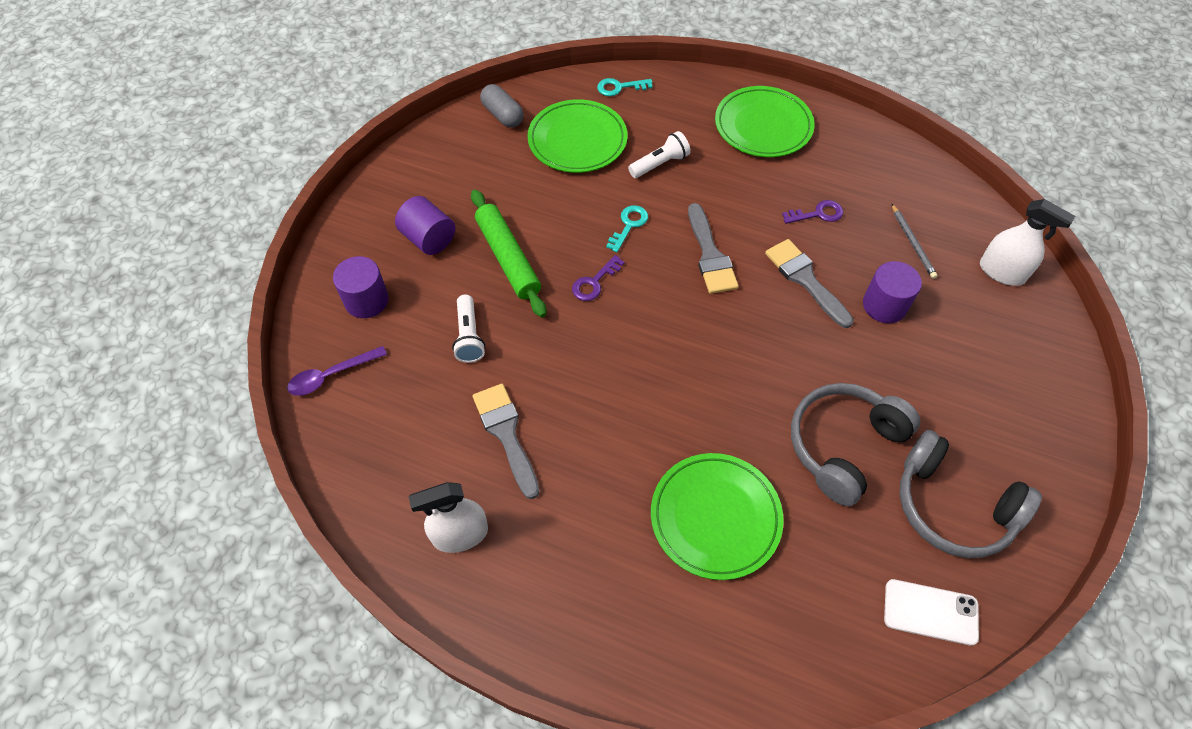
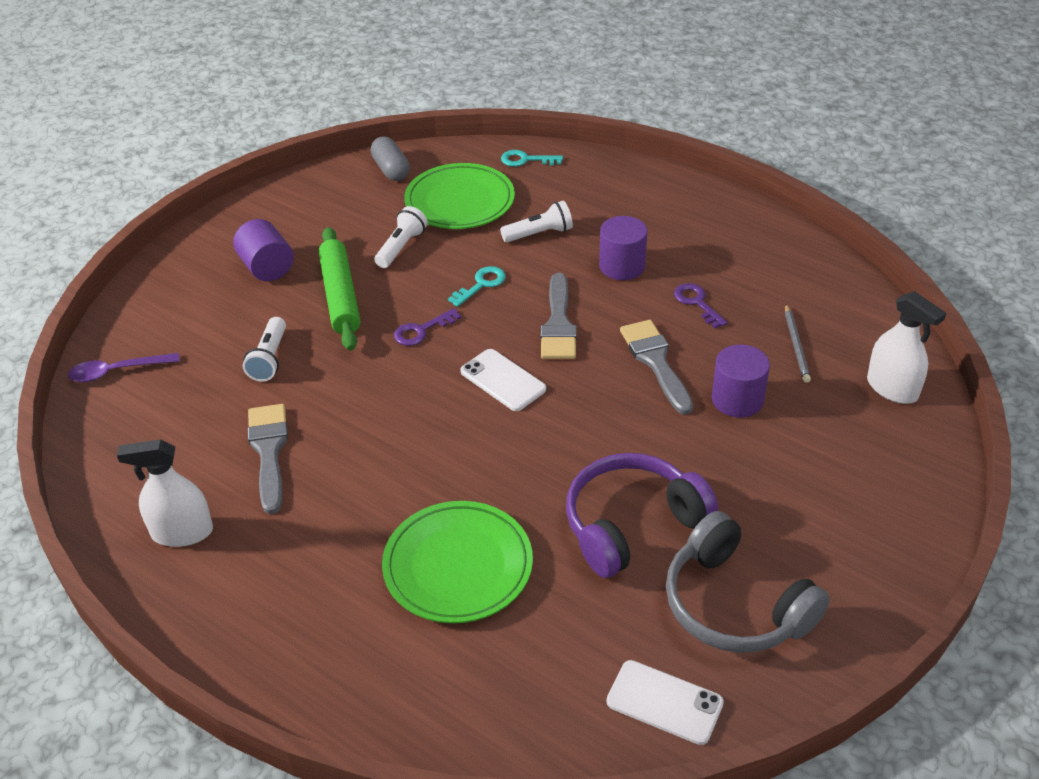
camera: 15 degrees right, 15 degrees down
purple cylinder [333,256,389,318] -> purple cylinder moved to [599,216,647,280]
green plate [715,86,815,157] -> none
purple key [782,200,843,224] -> purple key turned 120 degrees counterclockwise [674,283,728,328]
grey headphones [791,383,920,506] -> purple headphones [566,453,718,578]
none -> white flashlight [374,206,428,268]
none -> white phone [460,349,546,411]

